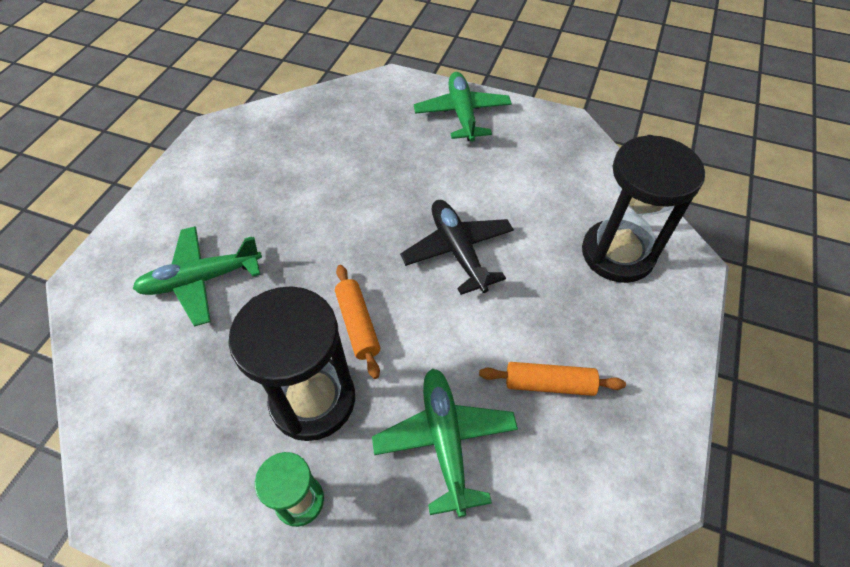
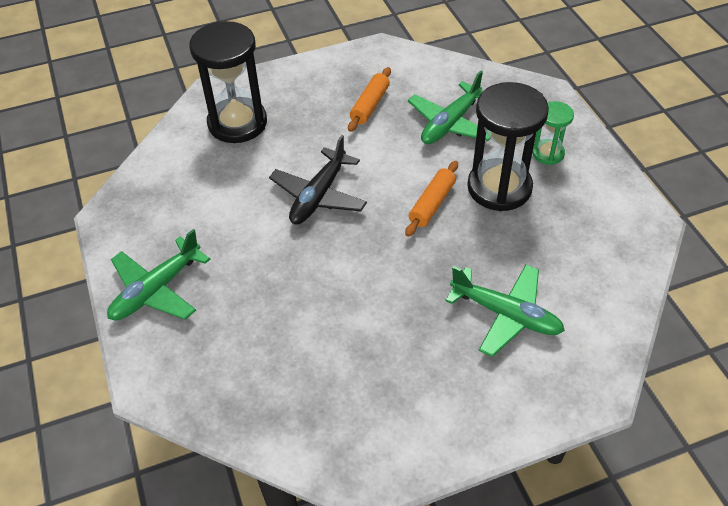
camera: 130 degrees left, 5 degrees down
orange rolling pin [479,362,626,396] -> orange rolling pin turned 60 degrees clockwise [348,67,391,132]

